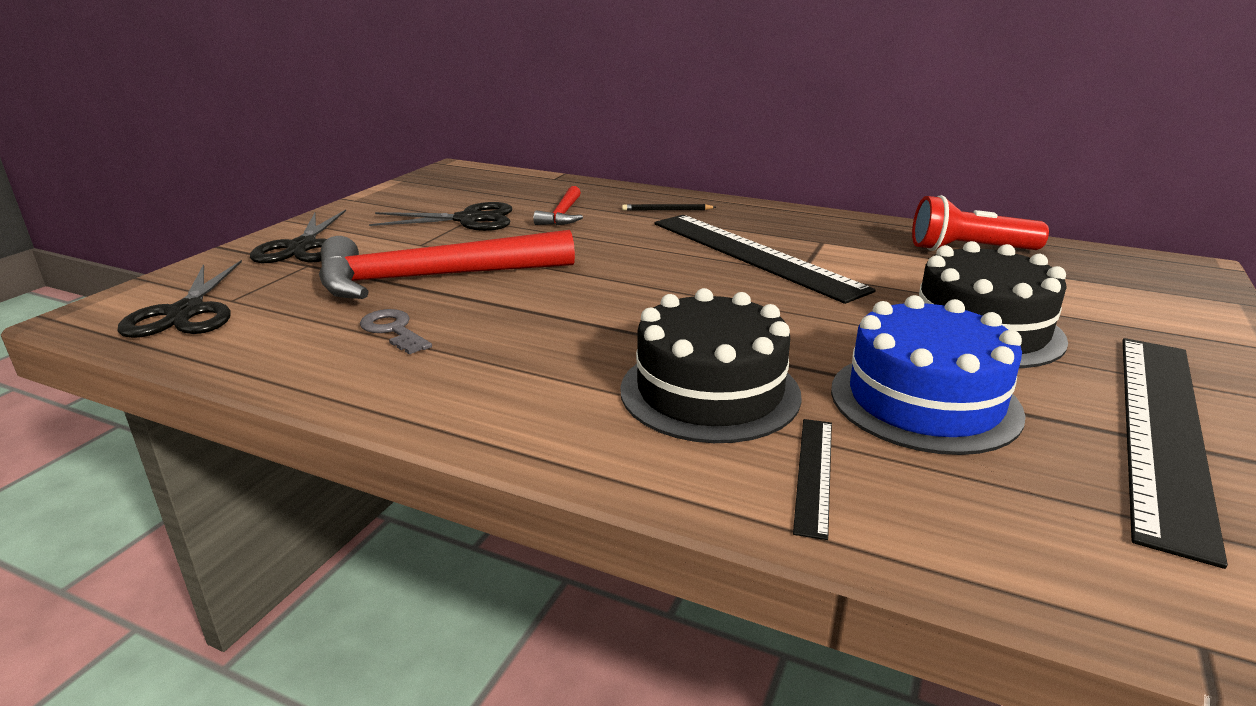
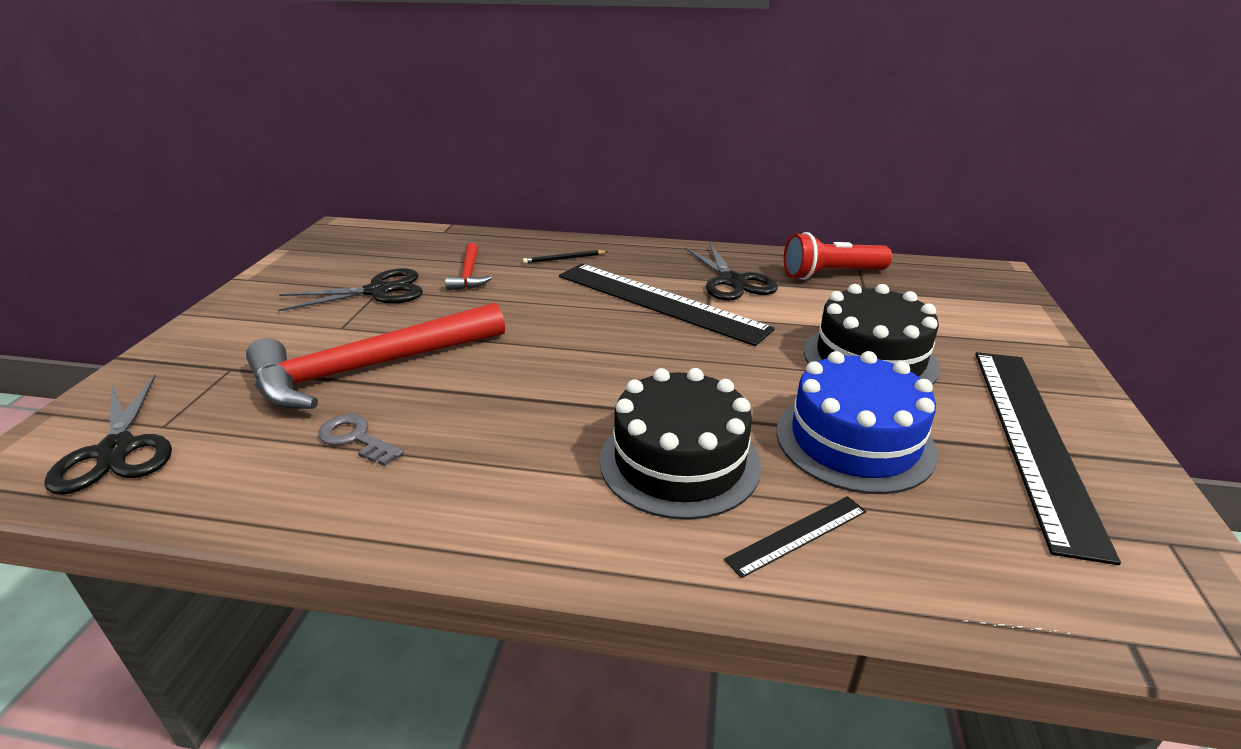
camera: 15 degrees left, 5 degrees up
black scissors [250,210,346,263] -> black scissors moved to [685,243,778,301]
black ruler [793,419,832,540] -> black ruler turned 60 degrees clockwise [724,496,866,578]

